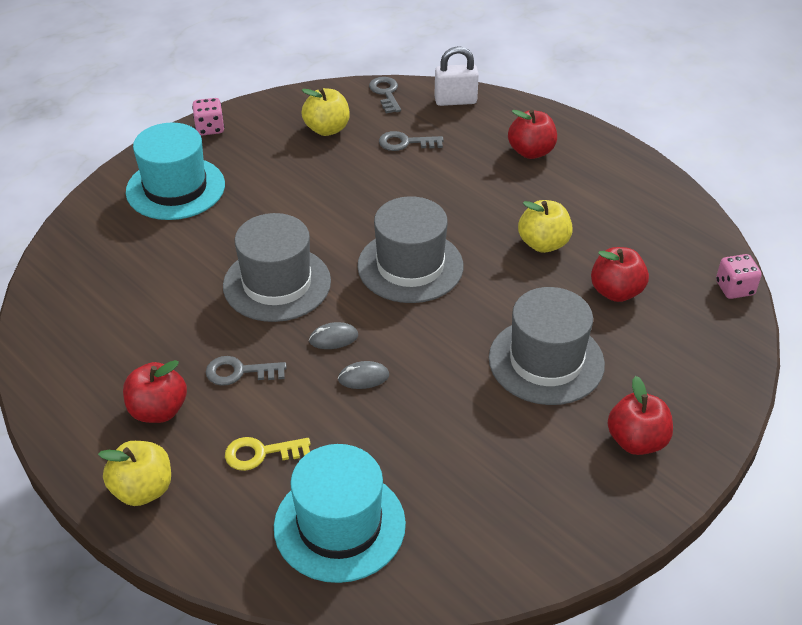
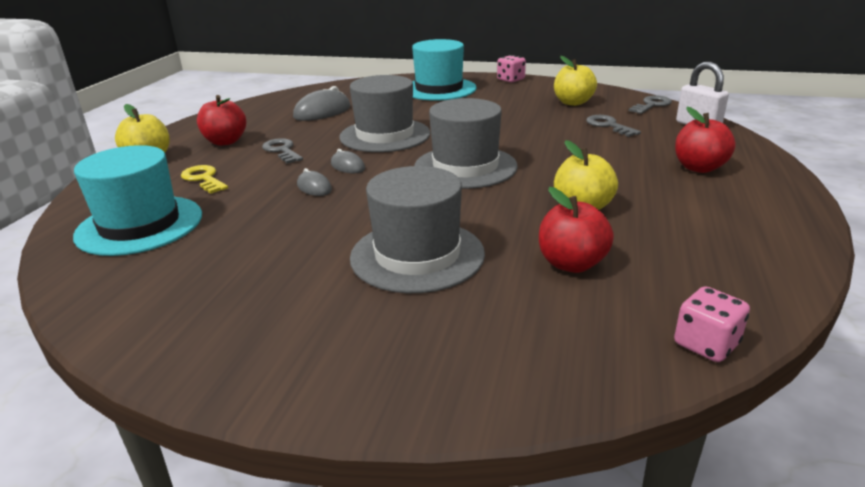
camera: 60 degrees right, 15 degrees down
red apple [607,376,673,455] -> none
none -> grey mouse [293,86,350,121]

